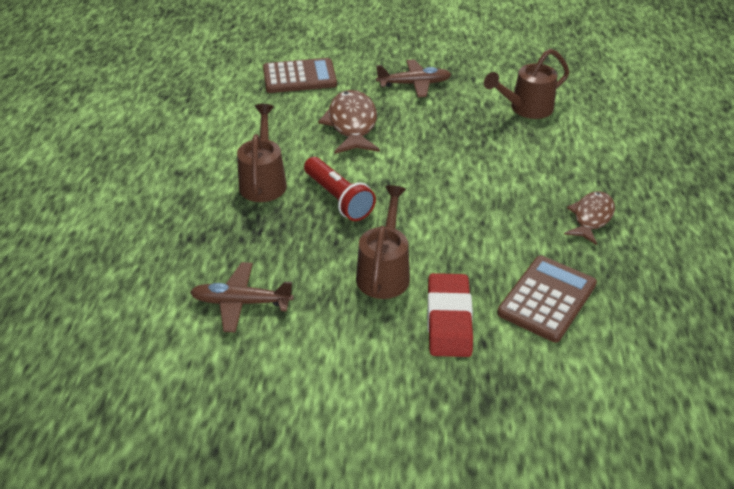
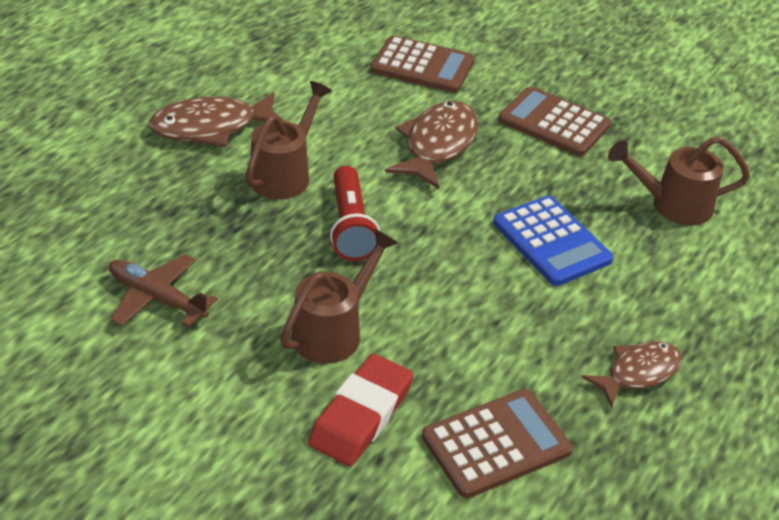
camera: 25 degrees right, 0 degrees up
brown plane [376,59,451,97] -> brown calculator [498,86,611,156]
none -> brown fish [148,92,285,147]
none -> blue calculator [493,195,614,286]

